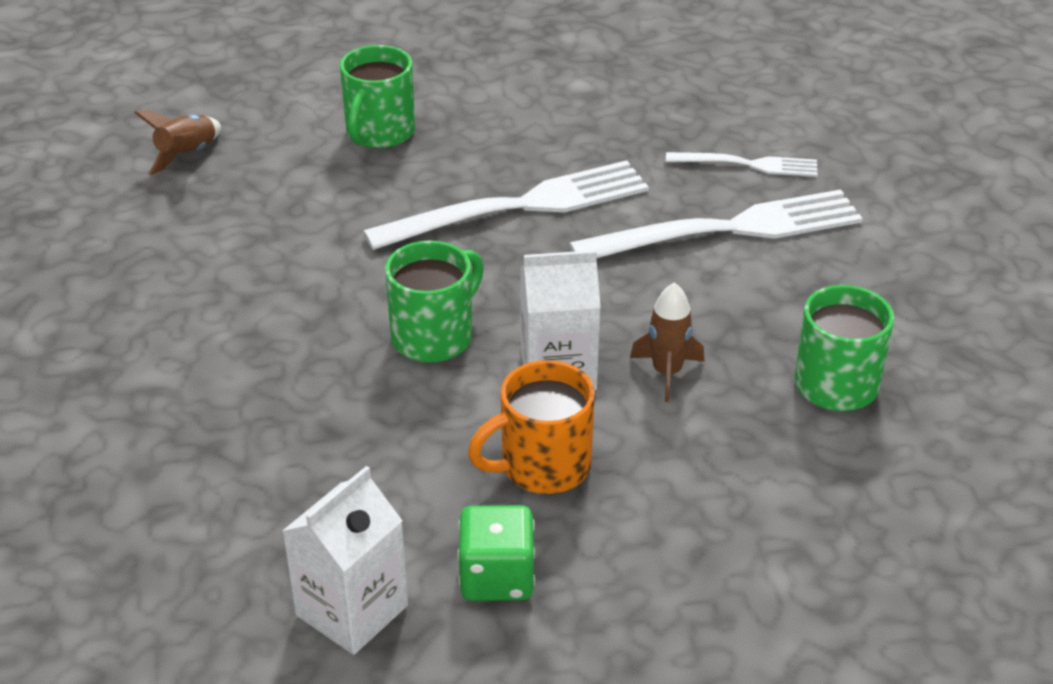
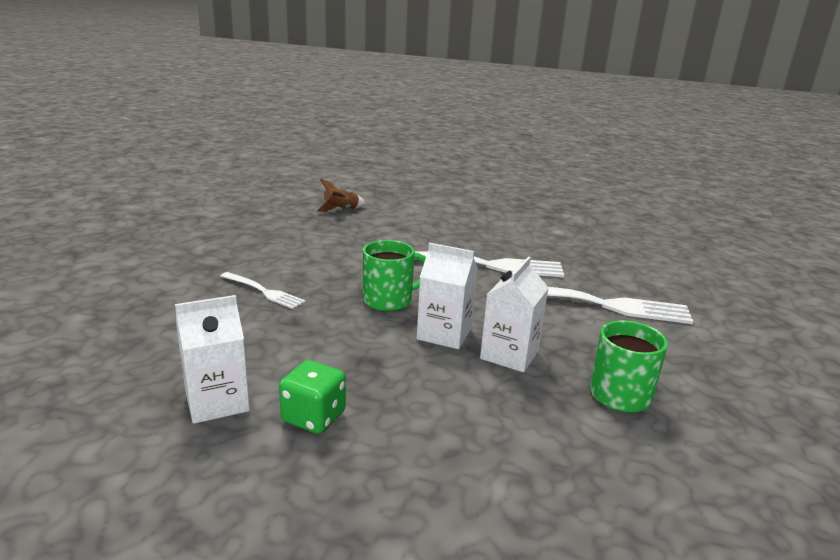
camera: 25 degrees right, 15 degrees down
green mug [340,45,415,148] -> none
orange mug [468,360,595,494] -> none
brown rocket [630,282,705,402] -> white carton [480,257,548,372]
white fork [666,152,818,177] -> white fork moved to [221,272,305,309]

